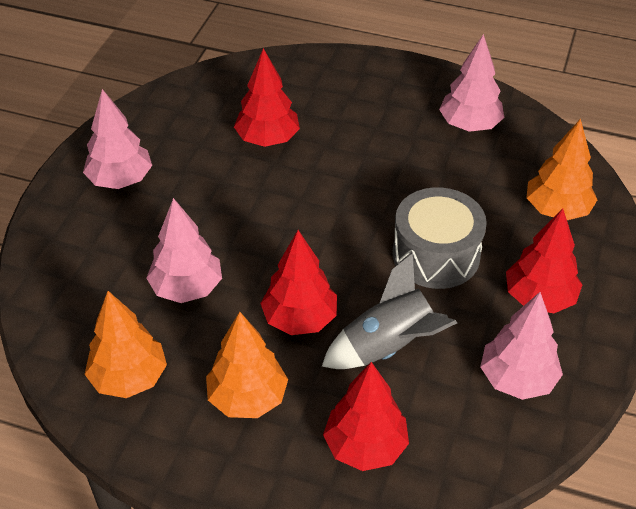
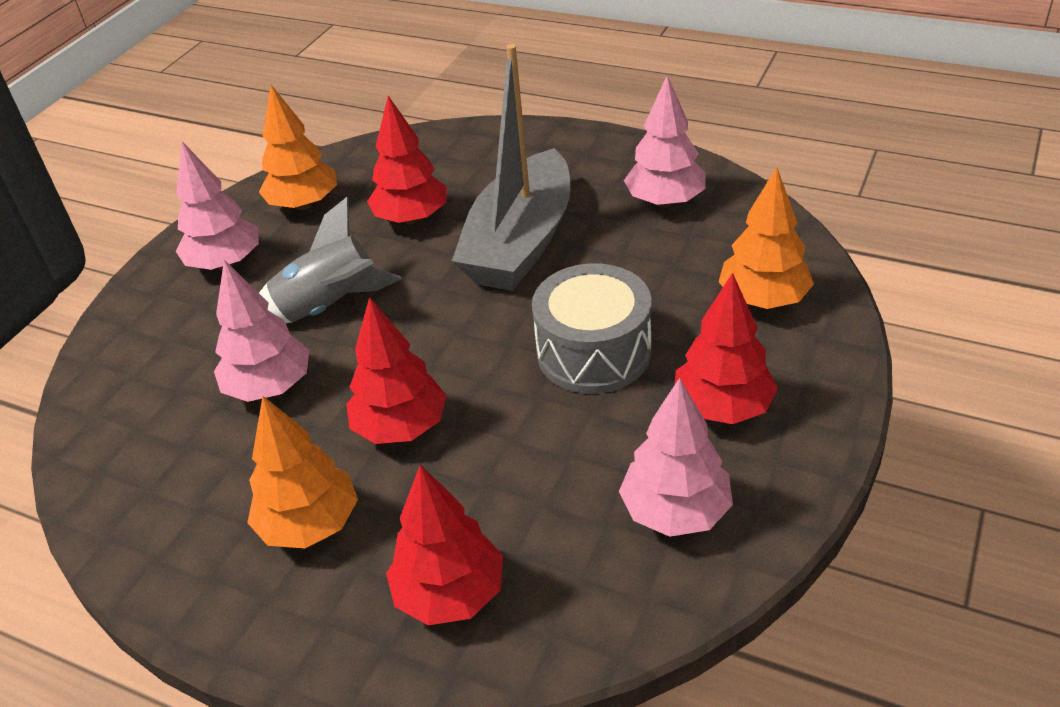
camera: 10 degrees right, 5 degrees down
orange tree [84,291,167,398] -> orange tree moved to [259,85,337,210]
grey rocket [322,253,457,369] -> grey rocket moved to [259,197,402,323]
none -> grey boat [452,44,571,291]

